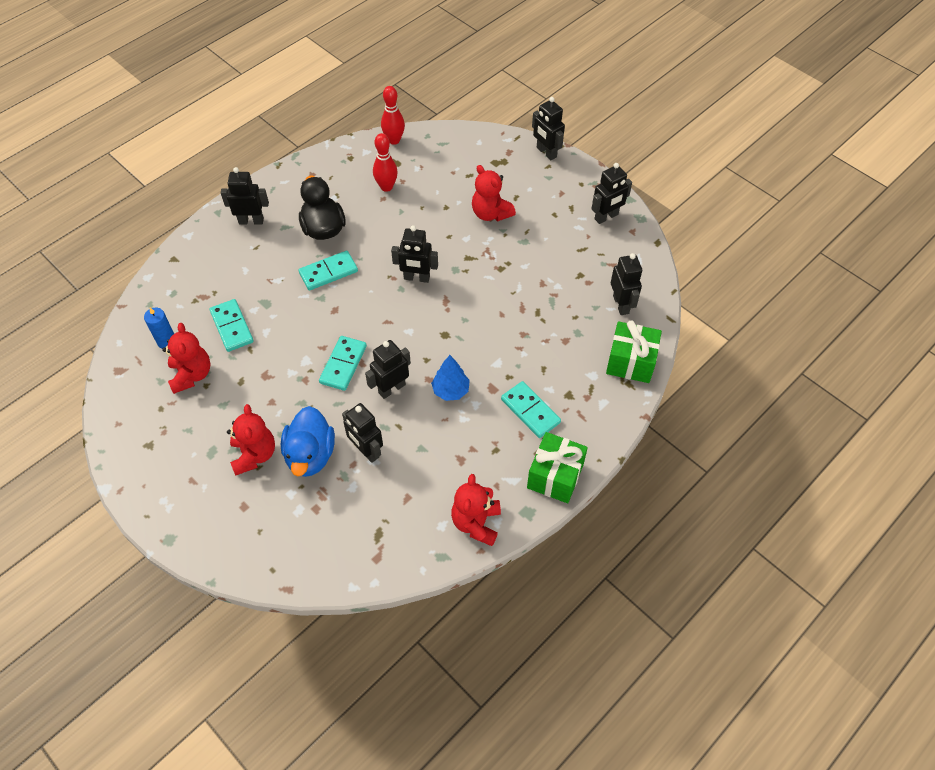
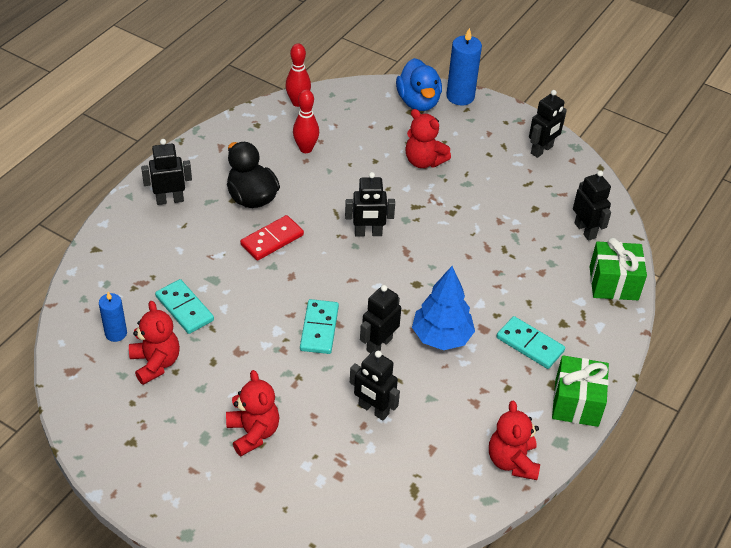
camera: 15 degrees left, 10 degrees down
blue duck [281,406,335,477] -> blue duck moved to [396,58,442,111]
turquoise domino [299,251,358,291] -> red domino [240,215,304,261]
blue tree [431,355,470,401] -> blue tree [412,266,475,350], size x1.52
black robot [532,97,565,160] -> blue candle [446,28,482,105]

